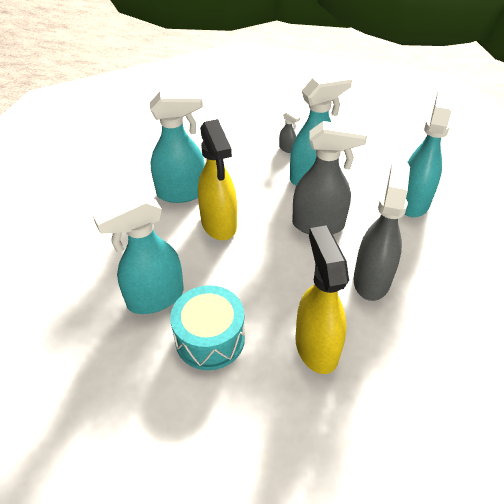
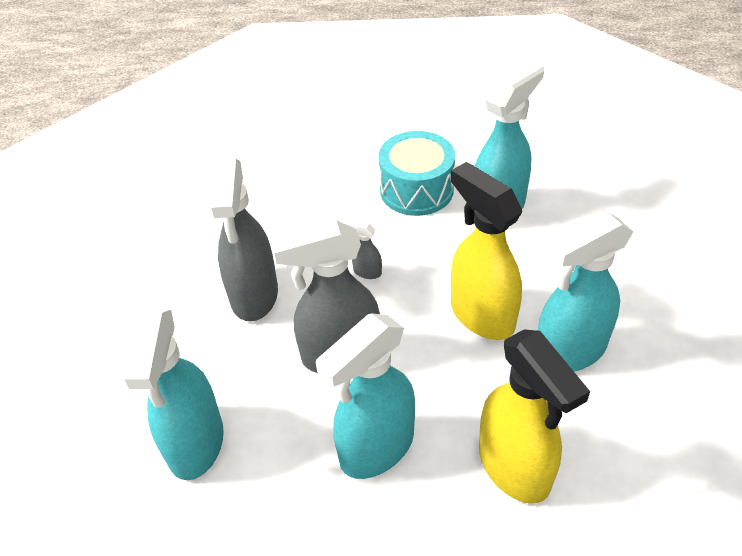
camera: 165 degrees right, 0 degrees up
grey spray bottle [279,111,300,153] -> grey spray bottle moved to [346,220,382,279]
yellow spray bottle [295,226,349,374] -> yellow spray bottle moved to [479,329,590,504]

